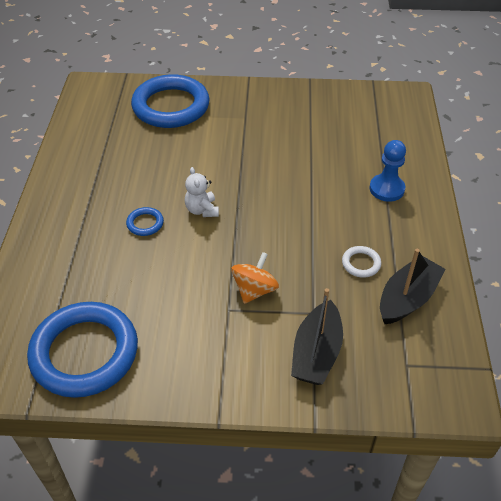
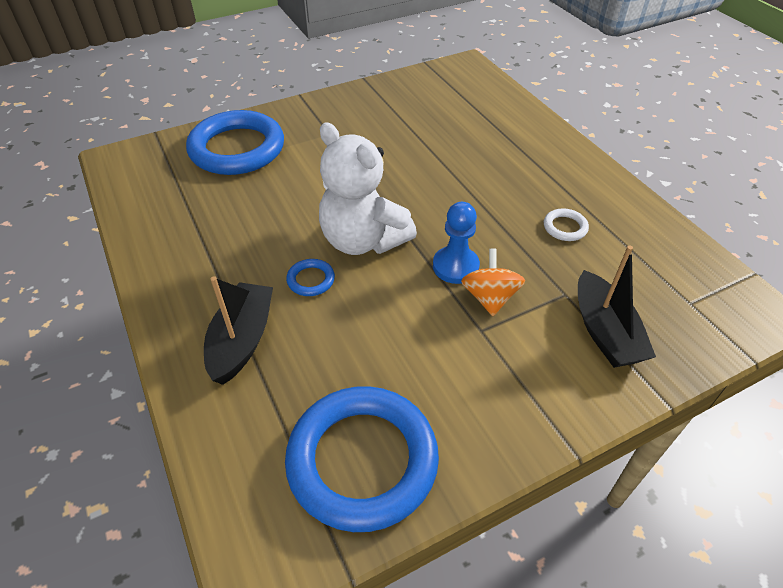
camera: 30 degrees left, 0 degrees up
white teddy bear [185,167,219,217] -> white teddy bear [319,123,417,255], size x2.09
blue pawn [369,140,406,202] -> blue pawn moved to [433,202,480,284]
black boat [380,249,446,324] -> black boat moved to [204,276,273,385]

